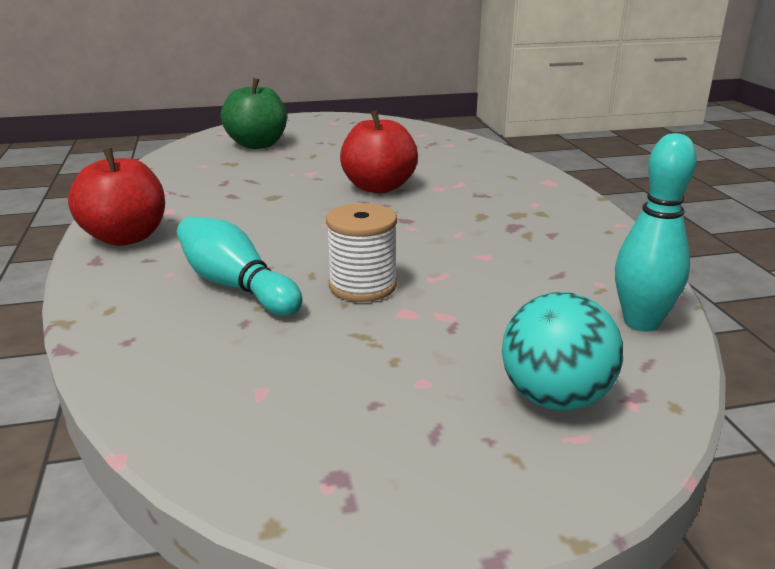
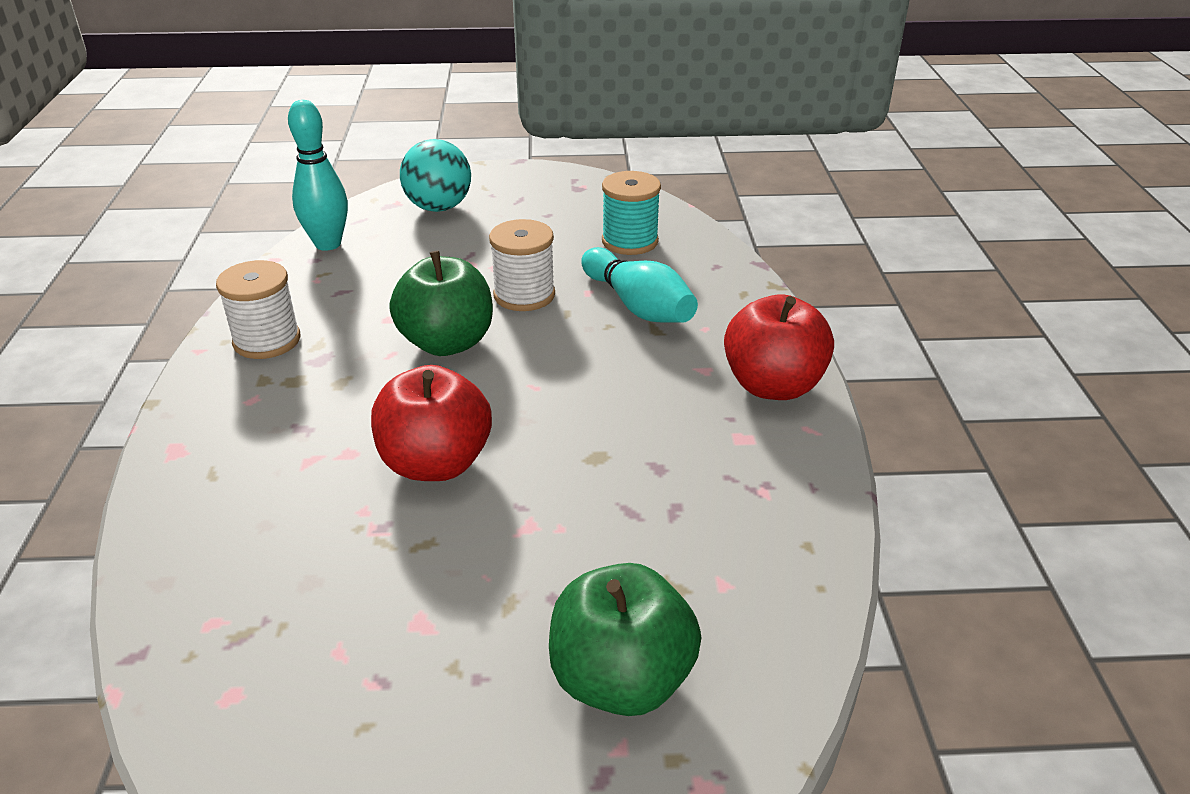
camera: 170 degrees left, 10 degrees up
none -> white spool [216,260,300,359]
none -> green apple [389,250,493,356]
none -> turquoise spool [602,171,661,255]

